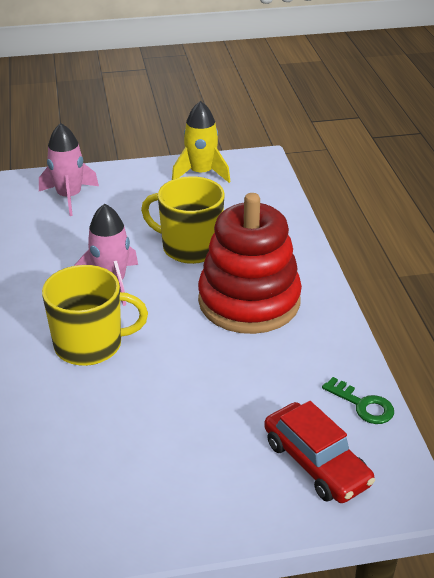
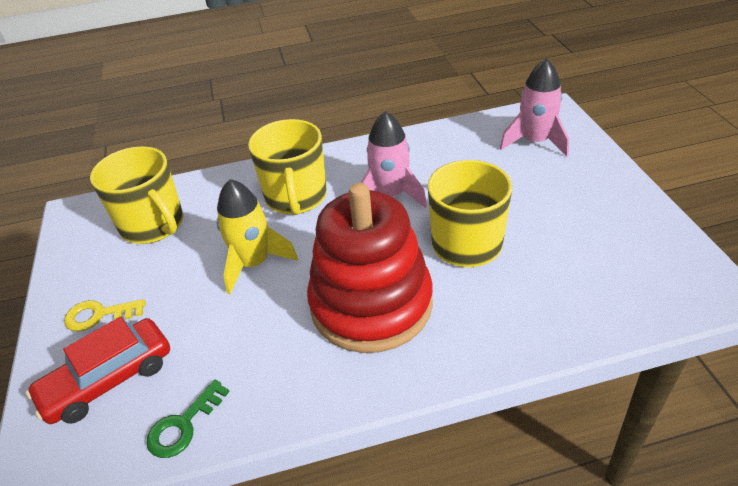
camera: 90 degrees right, 5 degrees up
yellow rocket [172,101,231,183] -> yellow rocket moved to [217,179,298,294]
none -> yellow key [64,299,146,331]
none -> yellow mug [90,146,183,244]

